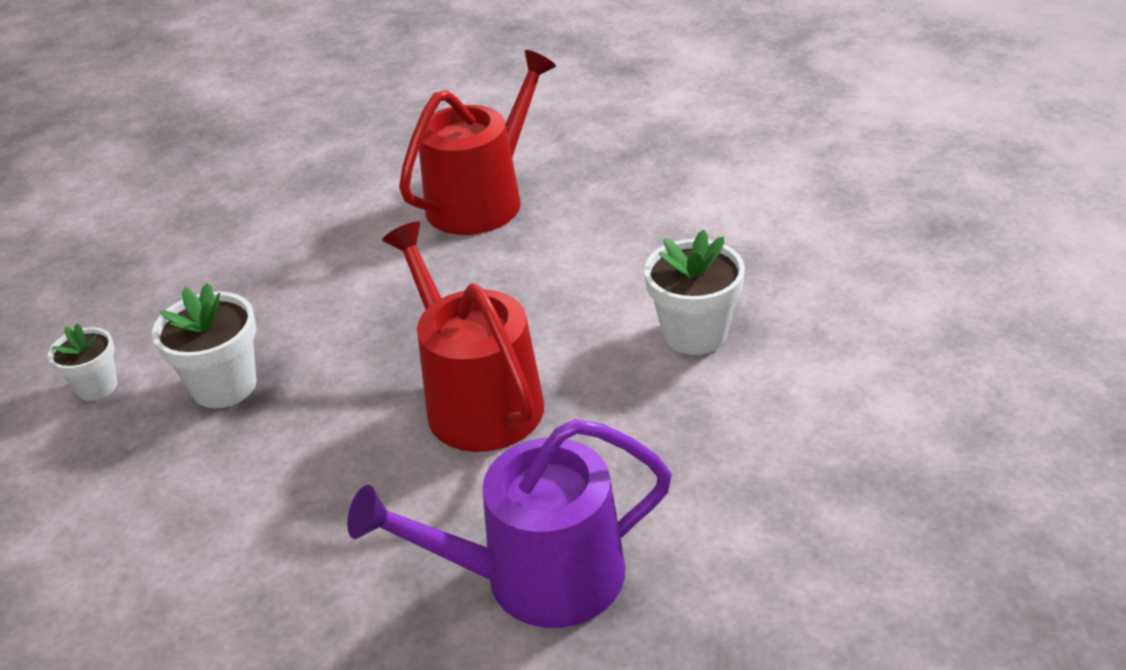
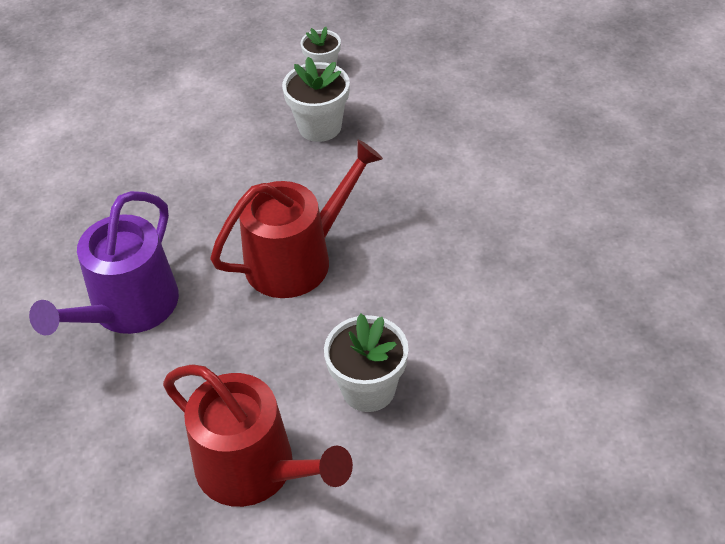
camera: 85 degrees right, 10 degrees up
purple watering can [347,419,672,628] -> purple watering can turned 135 degrees counterclockwise [29,191,179,335]
red watering can [399,50,556,235] -> red watering can moved to [163,364,353,507]

